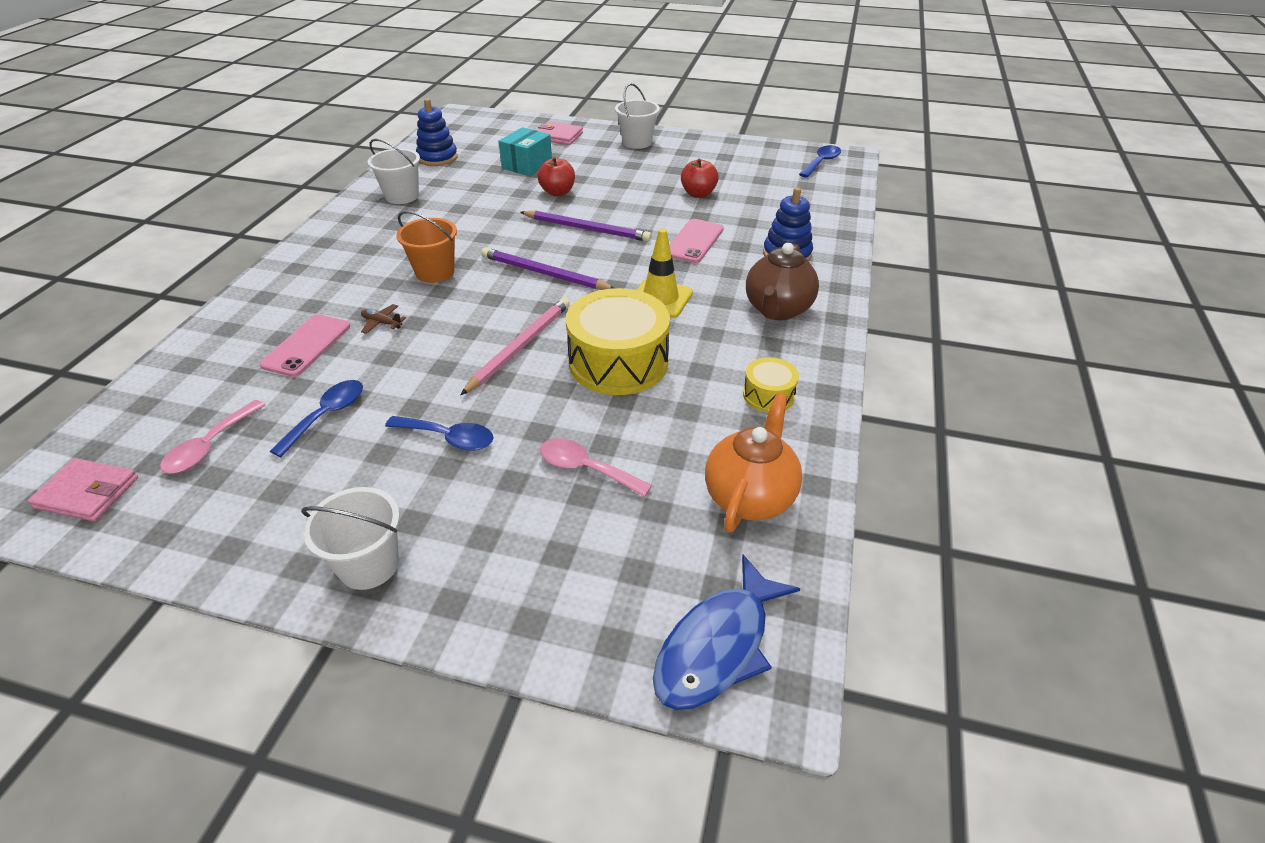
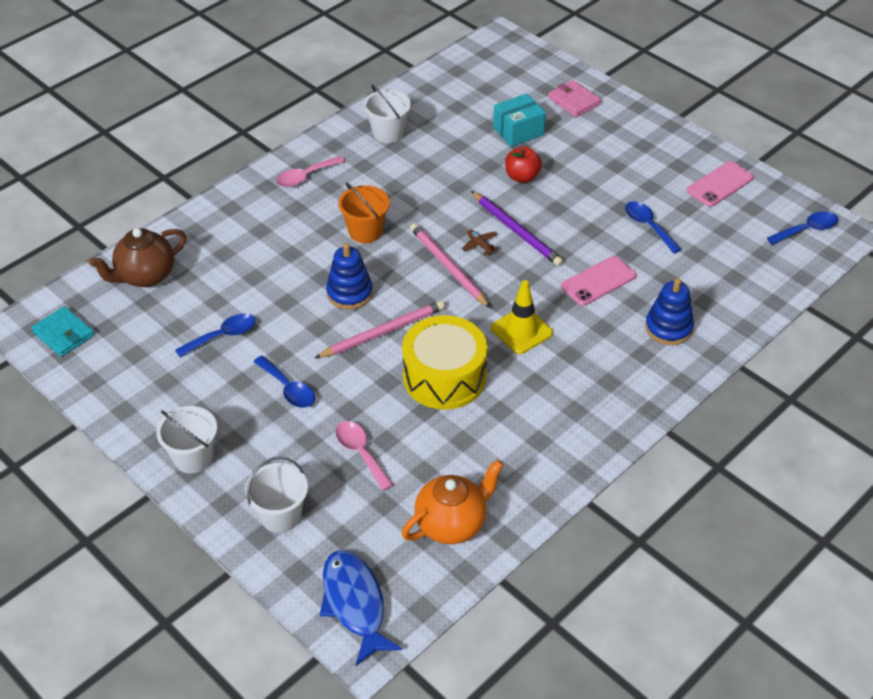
camera: 30 degrees right, 5 degrees up
pink wallet [28,458,138,521] -> turquoise wallet [31,306,95,357]
pink spoon [160,400,265,474] -> pink spoon moved to [276,156,345,187]
pink phone [260,314,350,377] -> pink phone moved to [687,161,754,207]
brown plane [361,304,406,334] -> brown plane moved to [462,230,498,255]
blue stacking toy [416,98,458,166] -> blue stacking toy moved to [326,243,373,310]
purple pencil [481,247,614,290] -> pink pencil [410,223,490,308]
white bucket [615,83,660,149] -> white bucket moved to [245,456,308,533]
blue fish [653,555,800,710] -> blue fish turned 90 degrees clockwise [320,550,402,666]
red apple [681,158,719,198] -> blue spoon [625,201,682,253]
yellow drum [743,357,799,413] -> none
brown teapot [746,243,819,320] -> brown teapot moved to [89,228,187,287]

